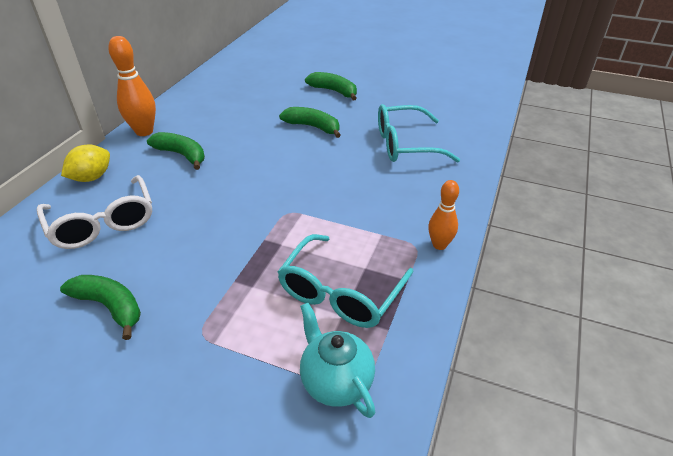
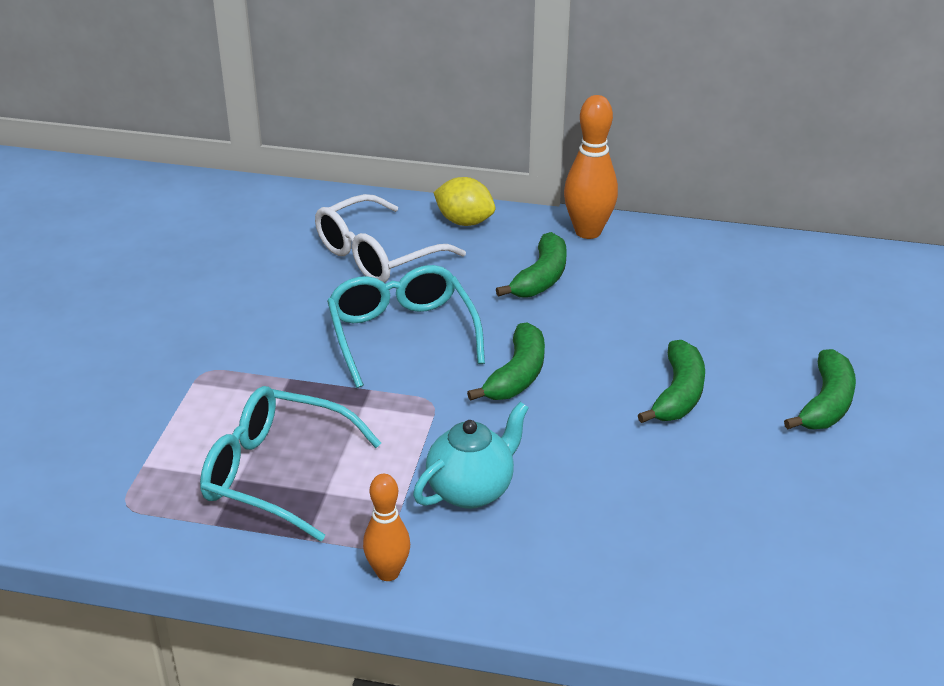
camera: 80 degrees right, 5 degrees down
green banana [60,275,141,340] -> green banana moved to [467,322,545,401]
turquoise teapot [300,303,375,418] -> turquoise teapot moved to [413,402,529,509]
turquoise glasses [378,104,460,163] -> turquoise glasses moved to [327,265,485,388]

